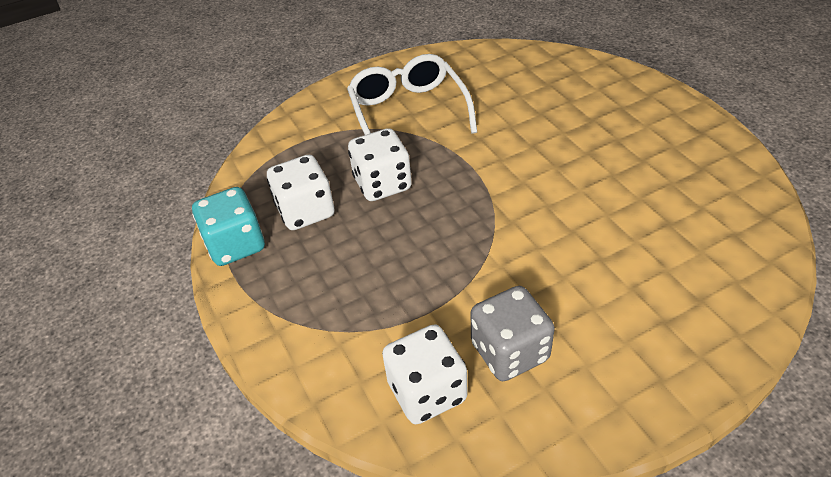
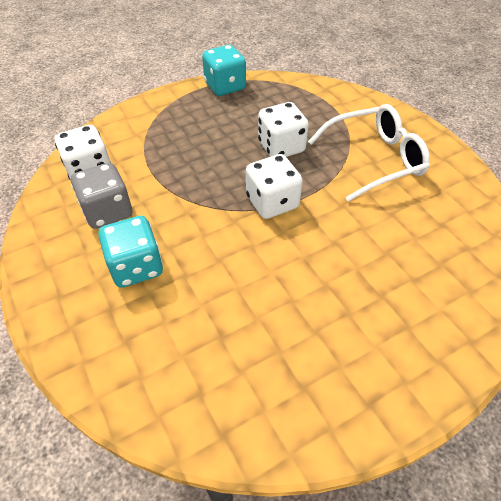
camera: 85 degrees right, 5 degrees up
white dice [267,155,334,230] -> white dice moved to [246,154,303,219]
none -> turquoise dice [98,216,163,288]

